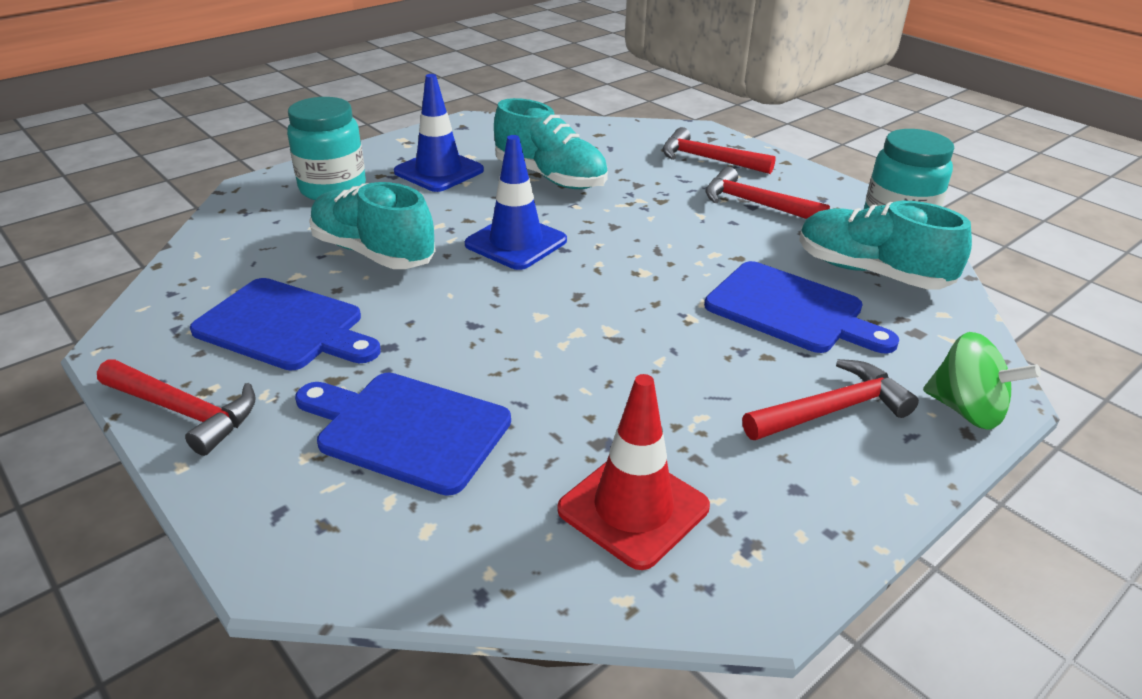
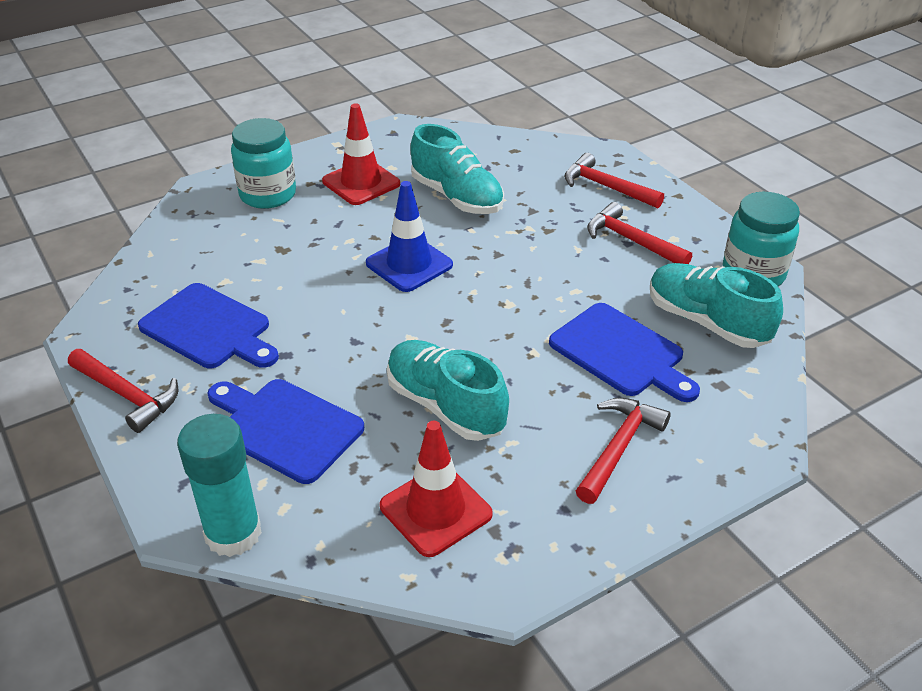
camera: 10 degrees right, 5 degrees up
turquoise shoe [309,182,436,269] -> turquoise shoe moved to [387,340,509,441]
blue traffic cone [394,74,484,192] -> red traffic cone [322,103,400,205]
red hammer [742,359,919,440] -> red hammer turned 45 degrees counterclockwise [576,398,671,504]
green spinning top [923,332,1041,429] -> none
none -> turquoise glue stick [177,414,262,557]

